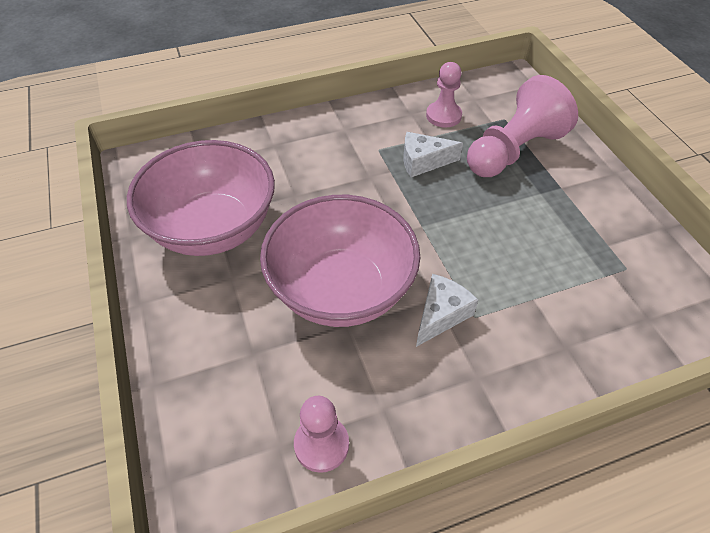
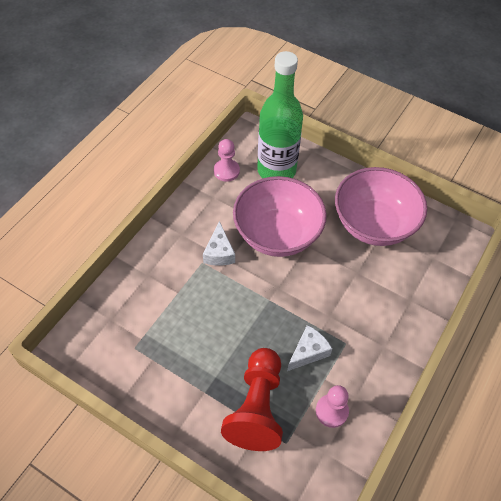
camera: 140 degrees right, 5 degrees up
pink pawn [467,75,578,177] -> red pawn [221,348,283,451]
none -> green bottle [257,51,303,178]

